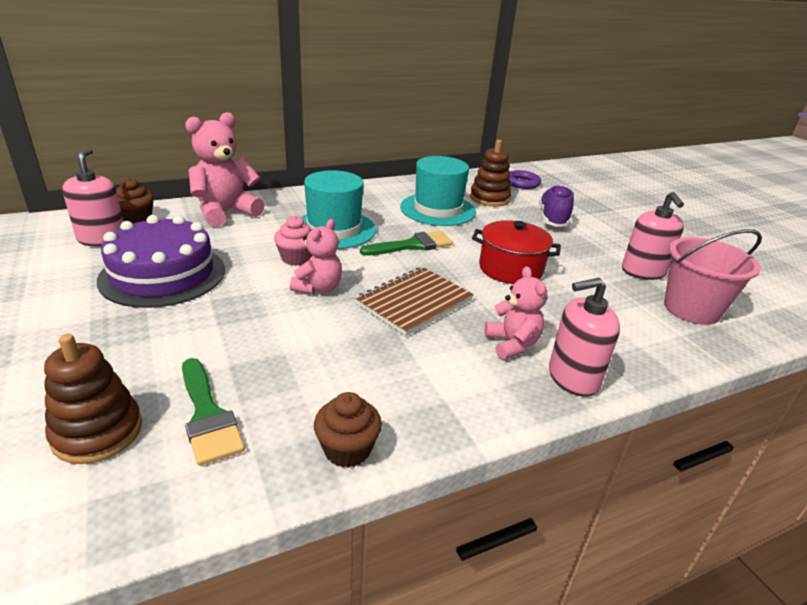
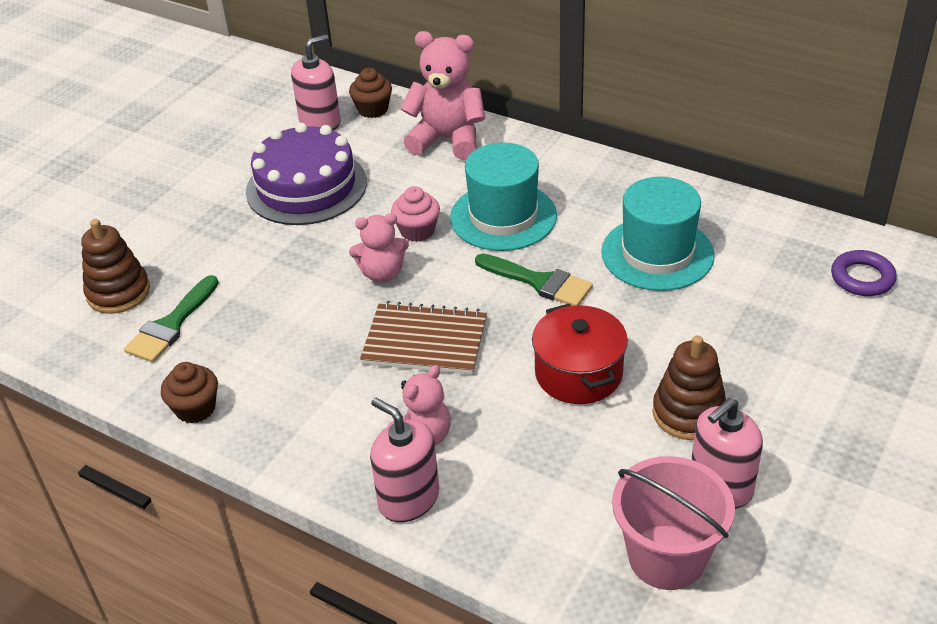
camera: 60 degrees right, 10 degrees up
brown stacking toy [470,140,512,206] -> brown stacking toy moved to [652,335,726,440]
purple shoe [539,185,574,227] -> none

